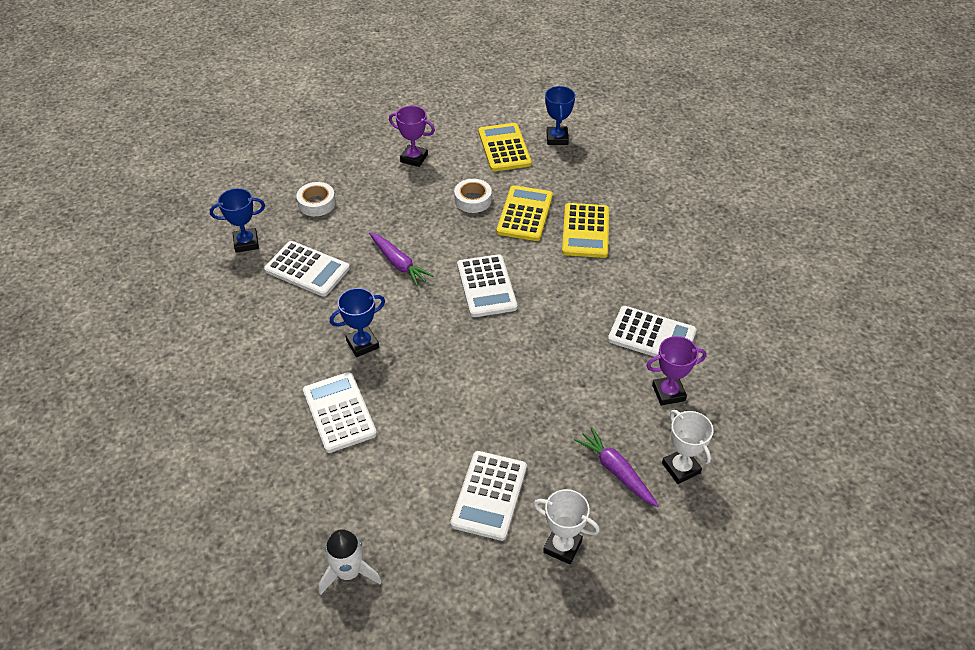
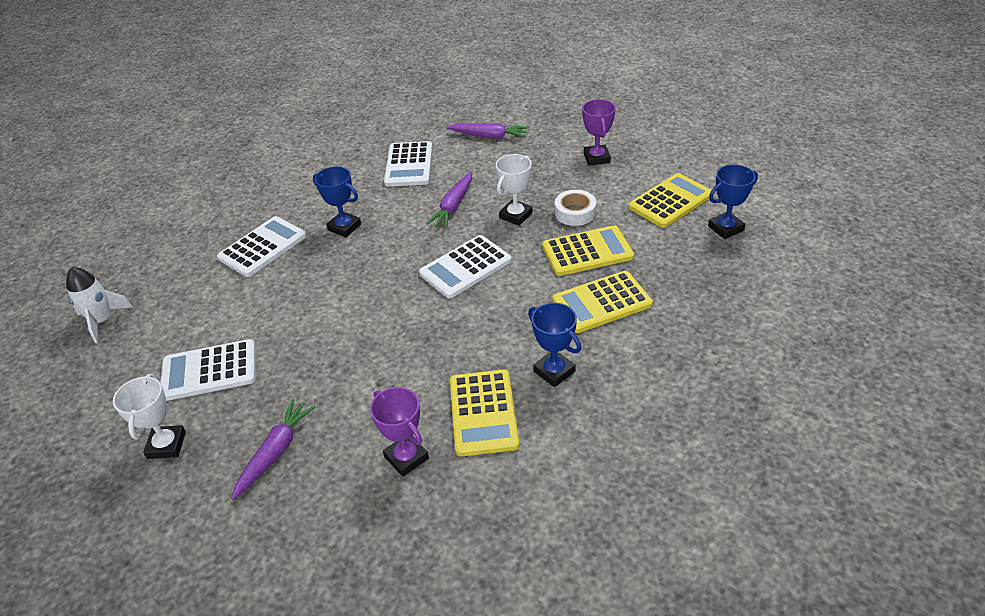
camera: 65 degrees right, 5 degrees down
blue trophy [210,188,265,253] -> blue trophy moved to [528,303,581,387]
white tape [296,182,336,216] -> purple carrot [446,123,529,139]
white calculator [608,306,697,357] -> yellow calculator [450,370,519,457]
white trophy [662,410,714,484] -> white trophy moved to [496,154,533,226]

